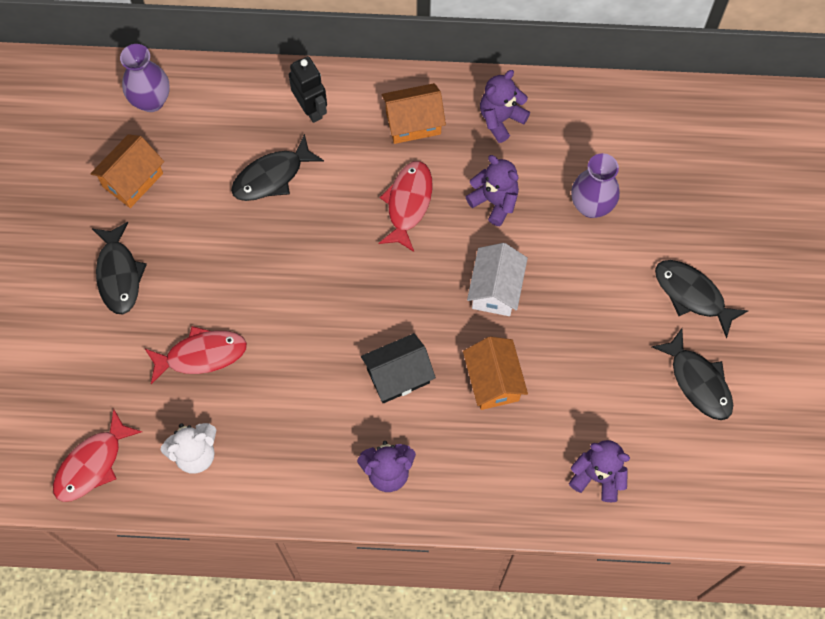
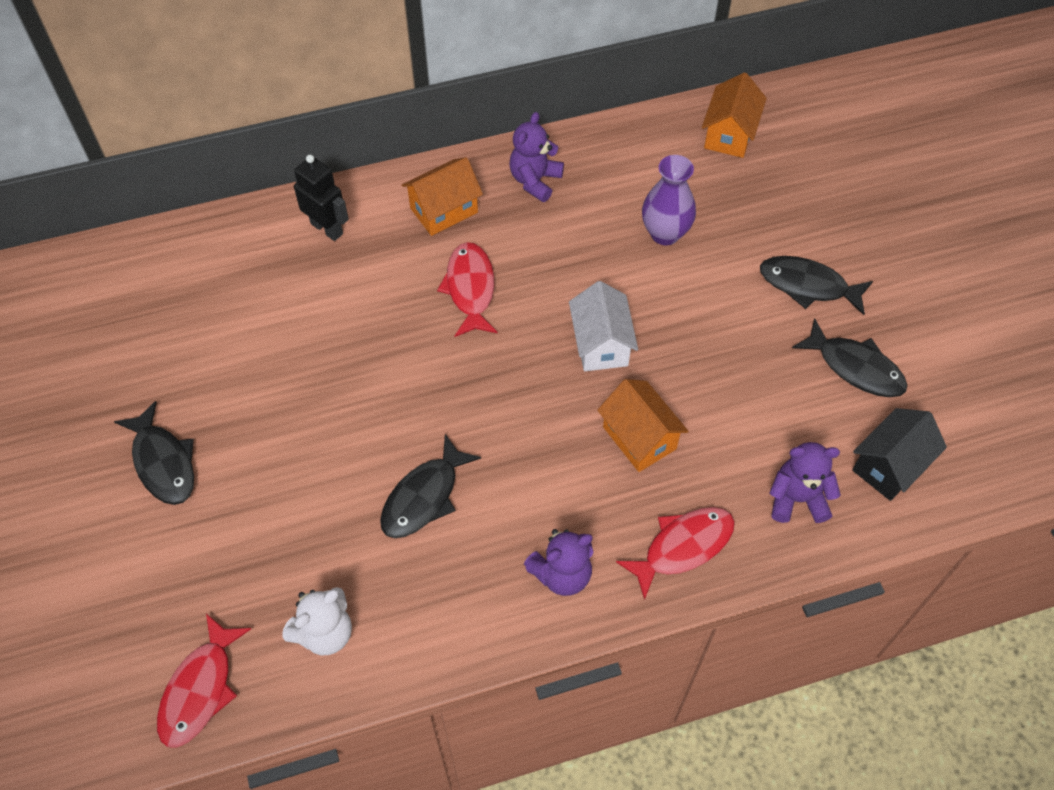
camera: 20 degrees left, 10 degrees down
orange house [90,134,164,208] -> orange house moved to [702,72,767,158]
purple vase [120,44,170,112] -> none
red fish [144,326,247,384] -> red fish moved to [616,507,735,600]
black fish [231,134,324,201] -> black fish moved to [380,434,481,538]
black house [361,333,436,403] -> black house moved to [852,408,947,501]
purple teddy bear [465,155,519,226] -> none

